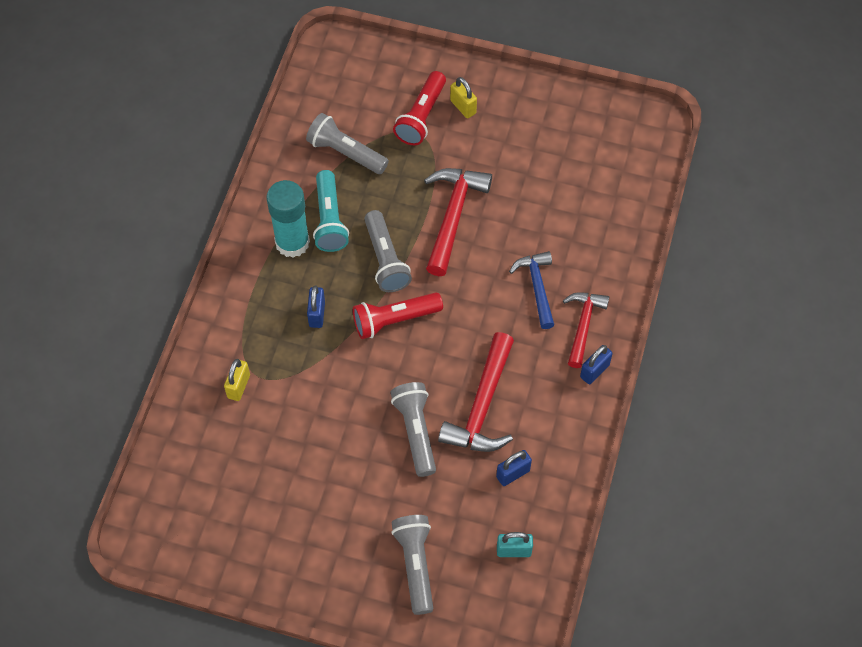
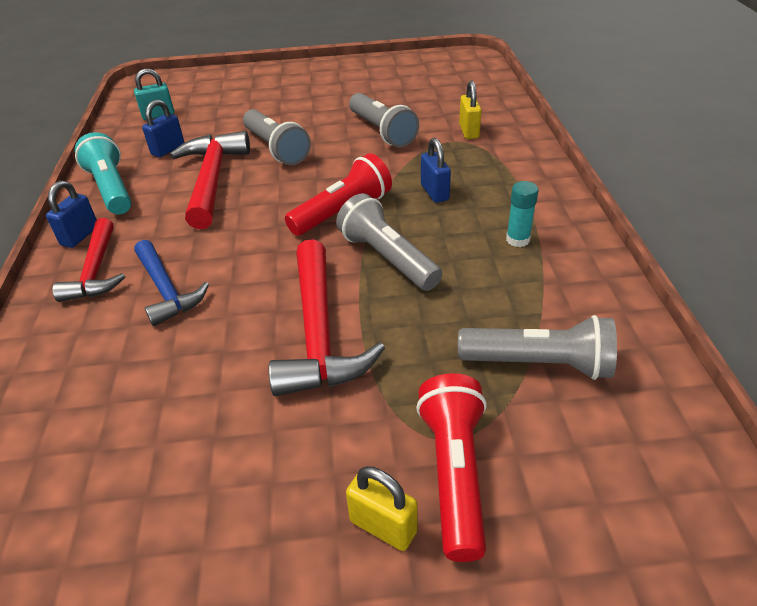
camera: 160 degrees right, 20 degrees down
turquoise glue stick [266,180,310,258] -> turquoise glue stick [506,181,538,247], size x0.49
turquoise flashlight [313,170,349,252] -> turquoise flashlight moved to [75,132,131,214]
grey flashlight [391,515,433,615] -> grey flashlight moved to [349,93,419,148]

